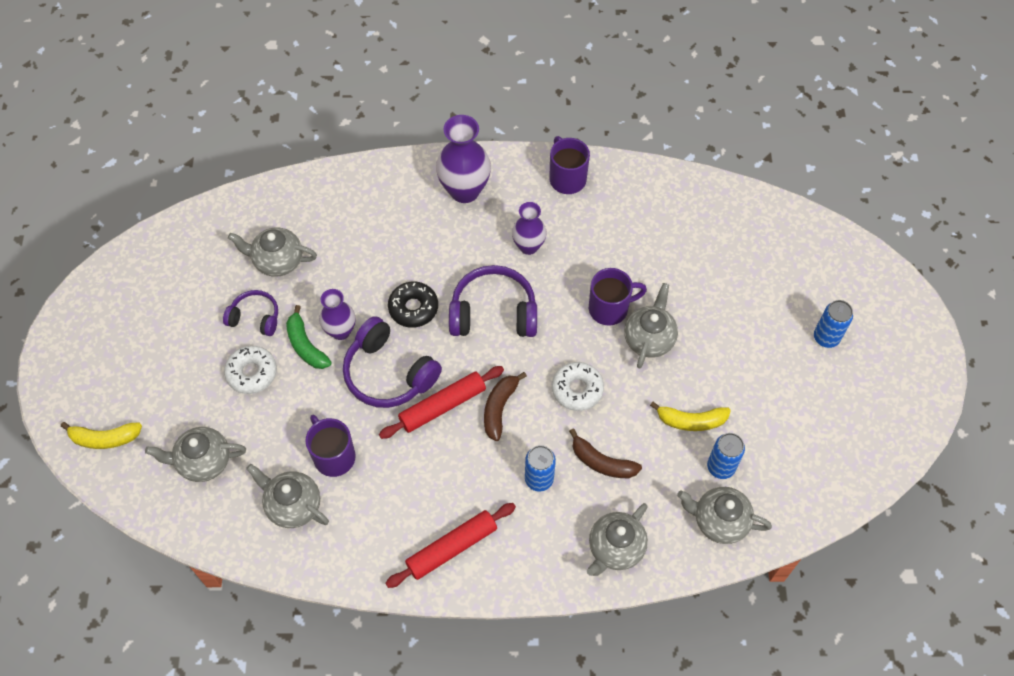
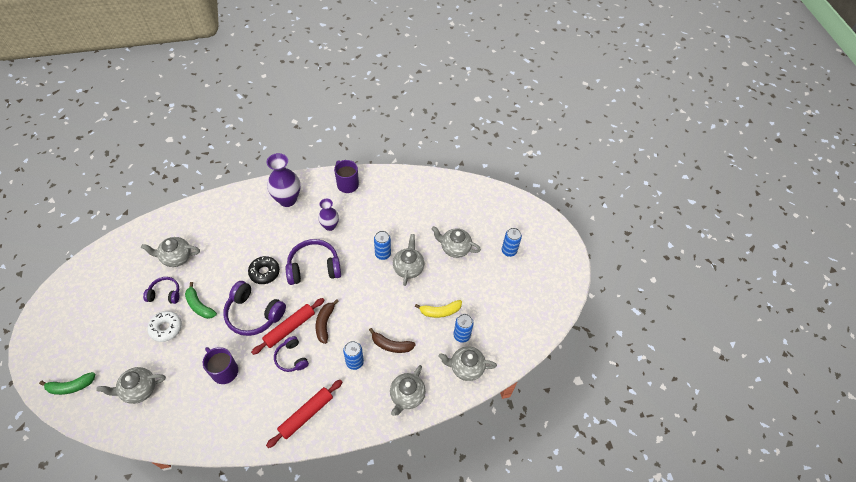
camera: 15 degrees left, 5 degrees down
yellow banana [61,422,142,449] -> green banana [39,372,95,395]
grey teapot [246,464,329,528] -> grey teapot moved to [432,226,481,258]
purple vase [319,289,356,340] -> none
white donut [552,362,604,411] -> none
purple mug [589,268,647,326] -> blue can [374,231,391,260]
none -> purple headphones [274,336,309,372]

